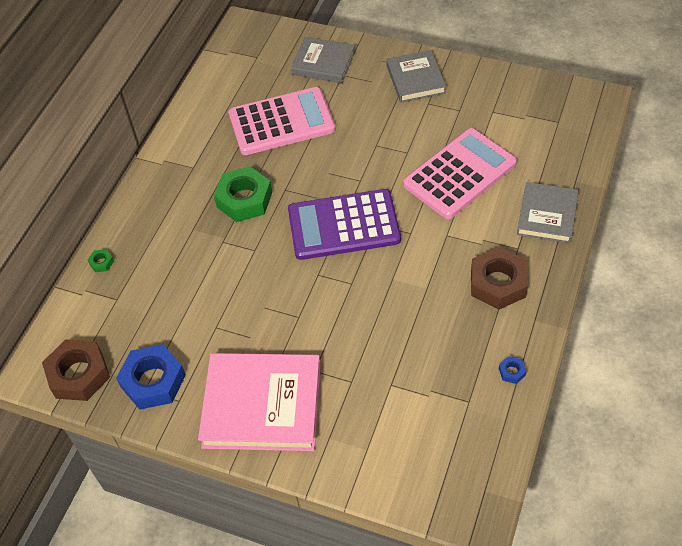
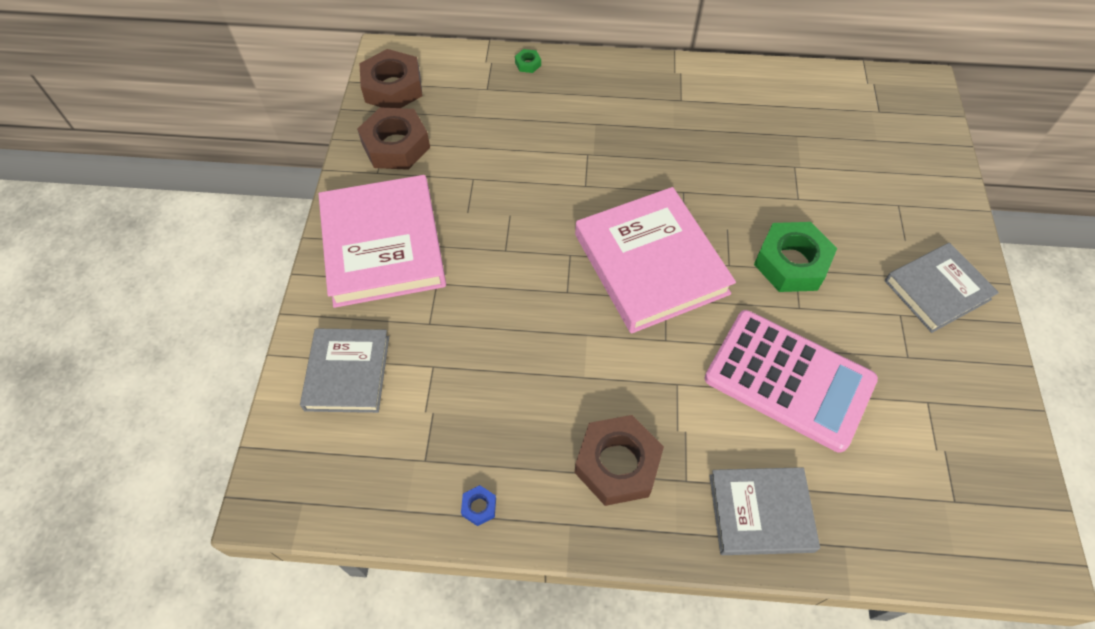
camera: 70 degrees right, 5 degrees up
blue nut [116,344,186,410] -> brown nut [357,107,430,170]
green nut [214,166,272,222] -> green nut moved to [754,222,837,292]
pink calculator [228,87,336,155] -> none
purple calculator [288,189,401,260] -> pink book [575,187,736,334]
grey book [291,37,355,83] -> grey book moved to [300,329,389,413]

